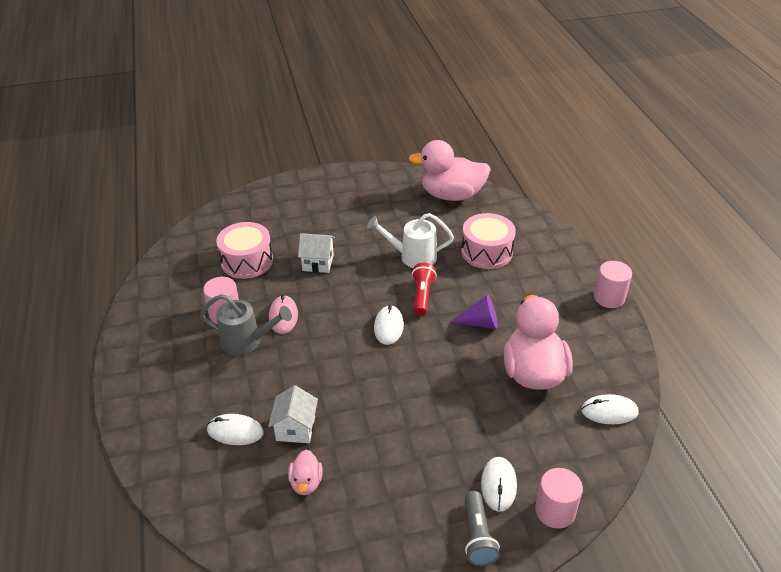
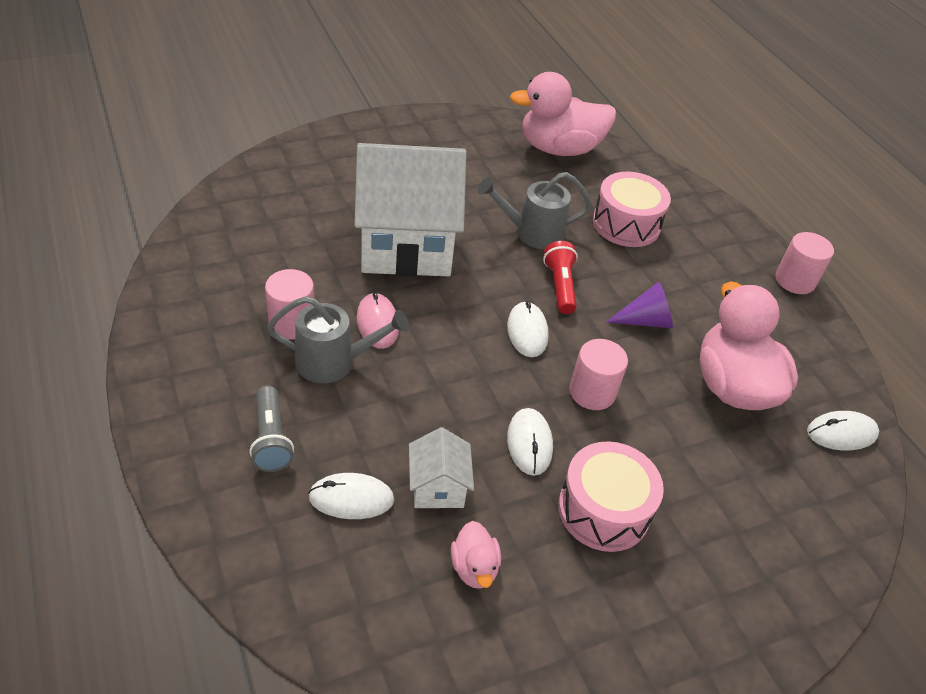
camera: 15 degrees left, 5 degrees up
pink drum [216,222,273,279] -> pink drum moved to [558,441,664,552]
white house [298,233,335,273] -> white house [354,143,467,277], size x2.30
white watering can [367,213,454,268] -> grey watering can [478,172,592,249]
grey flashlight [465,491,500,566] -> grey flashlight moved to [250,386,294,472]
white mouse [481,457,517,512] -> white mouse moved to [507,408,553,476]
pink cylinder [535,468,583,529] -> pink cylinder moved to [569,339,628,410]

